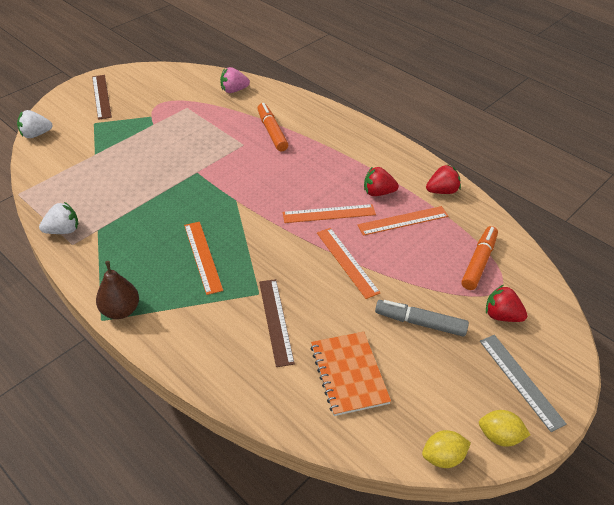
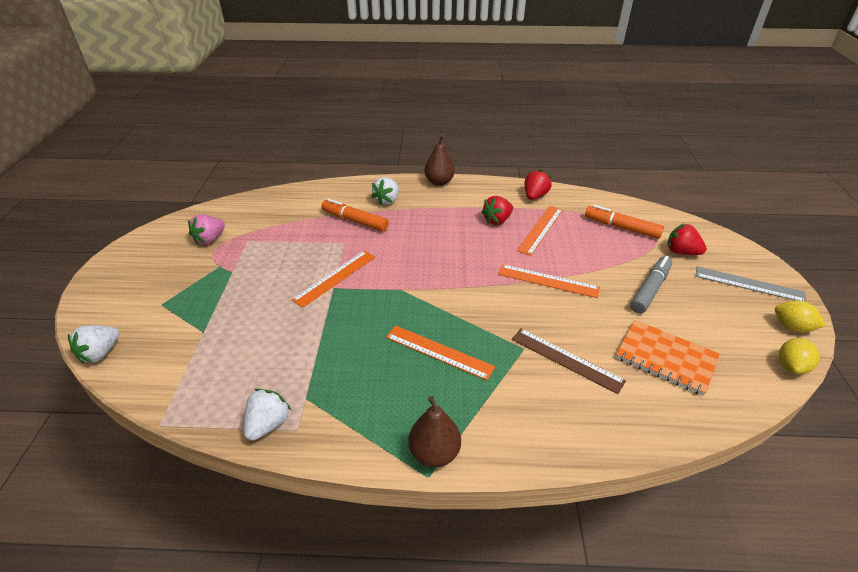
camera: 40 degrees left, 5 degrees down
brown ruler [92,75,112,120] -> none
pink strawberry [220,67,250,93] -> pink strawberry moved to [188,214,225,245]
orange ruler [283,204,376,223] -> orange ruler moved to [291,251,375,308]
grey marker [375,300,469,337] -> grey marker turned 150 degrees clockwise [630,256,672,314]
orange marker [462,226,498,290] -> orange marker turned 45 degrees counterclockwise [585,205,664,239]
yellow lemon [479,410,530,447] -> yellow lemon turned 60 degrees clockwise [775,300,826,332]
red strawberry [486,285,528,322] -> red strawberry turned 45 degrees clockwise [667,223,707,255]
none -> white strawberry [371,177,399,205]
none -> brown pear [424,135,455,186]

